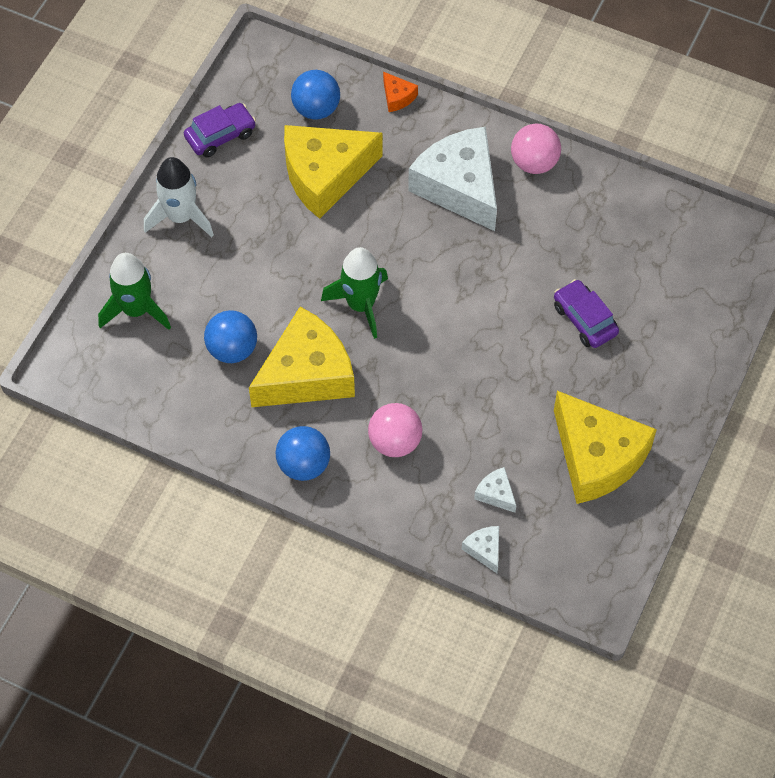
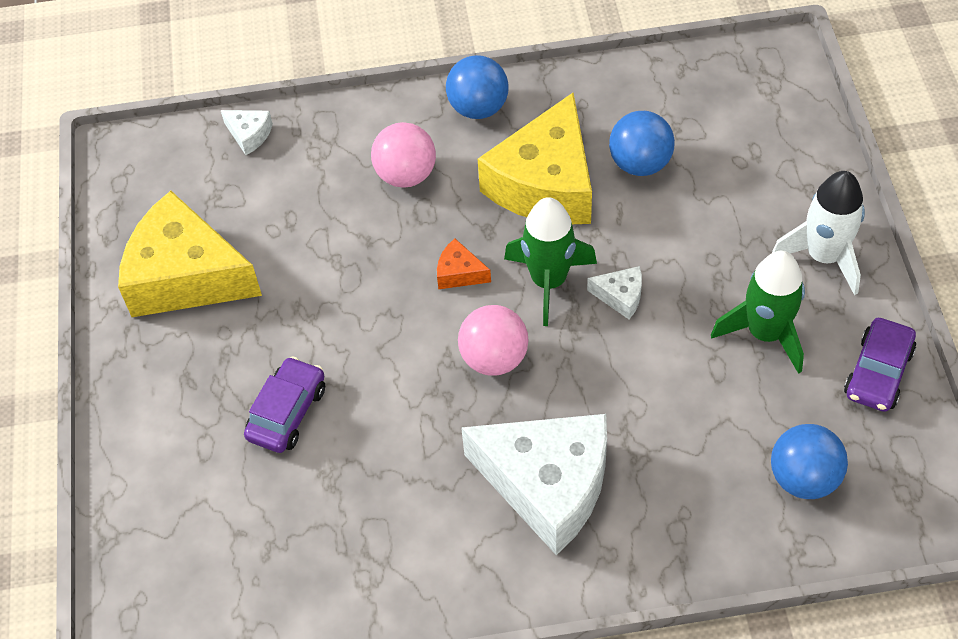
camera: 150 degrees right, 5 degrees down
green rocket [98,253,171,330] -> green rocket moved to [711,250,805,374]
yellow cheese [284,125,383,219] -> none
orange cheese [383,72,418,112] -> orange cheese moved to [437,239,491,289]
white cheese [474,467,516,513] -> white cheese moved to [587,266,642,319]
pink ball [511,124,561,174] -> pink ball moved to [458,305,529,376]
purple car [554,279,619,348] -> purple car turned 90 degrees counterclockwise [244,356,325,453]

